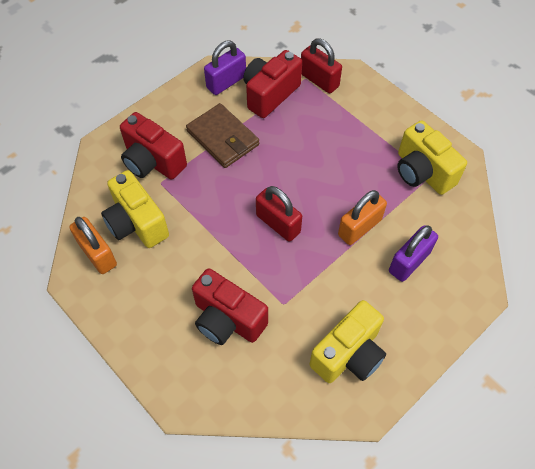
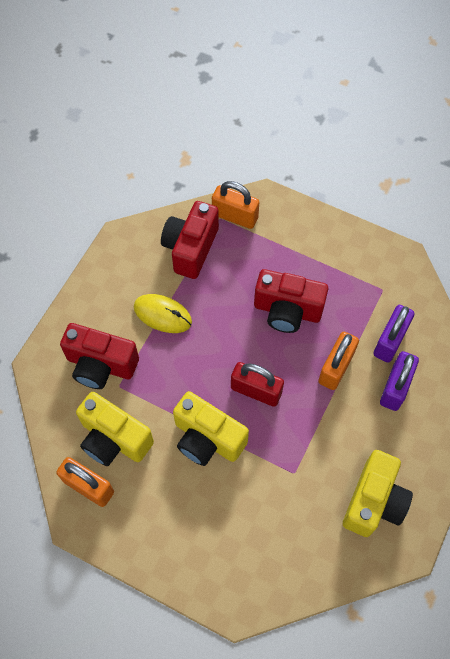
camera: 20 degrees left, 5 degrees up
brown wallet [186,103,259,168] -> yellow mouse [134,294,192,333]
red camera [192,268,268,345] -> red camera moved to [254,269,328,333]
purple padlock [204,41,246,95] -> purple padlock moved to [373,305,415,363]
red padlock [301,38,342,93] -> orange padlock [212,181,259,229]
yellow camera [397,120,467,195] -> yellow camera moved to [173,391,249,466]

